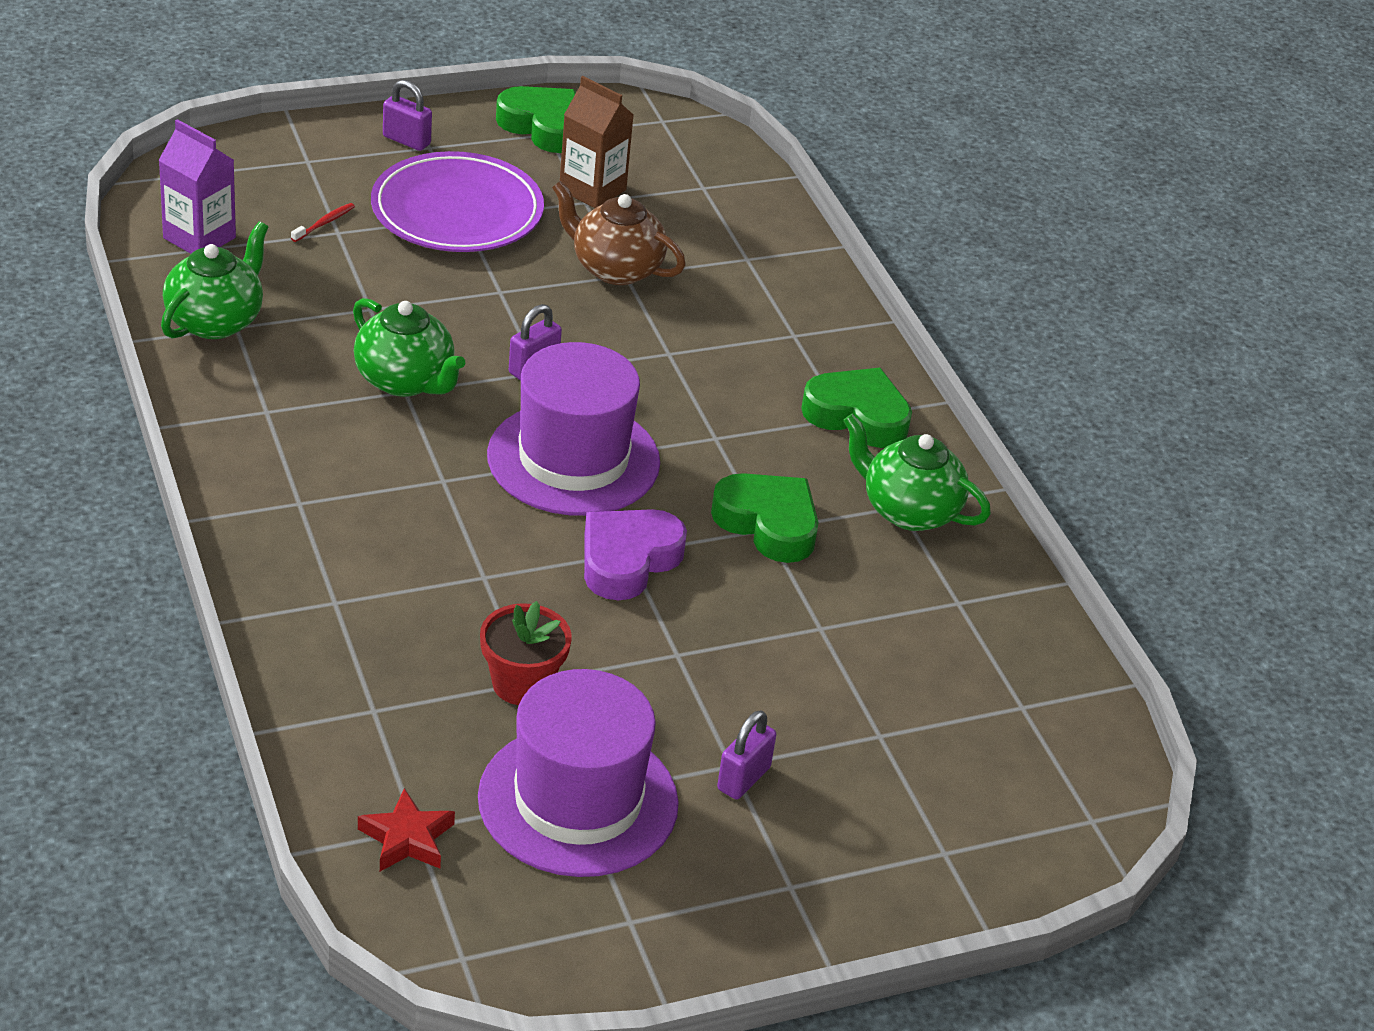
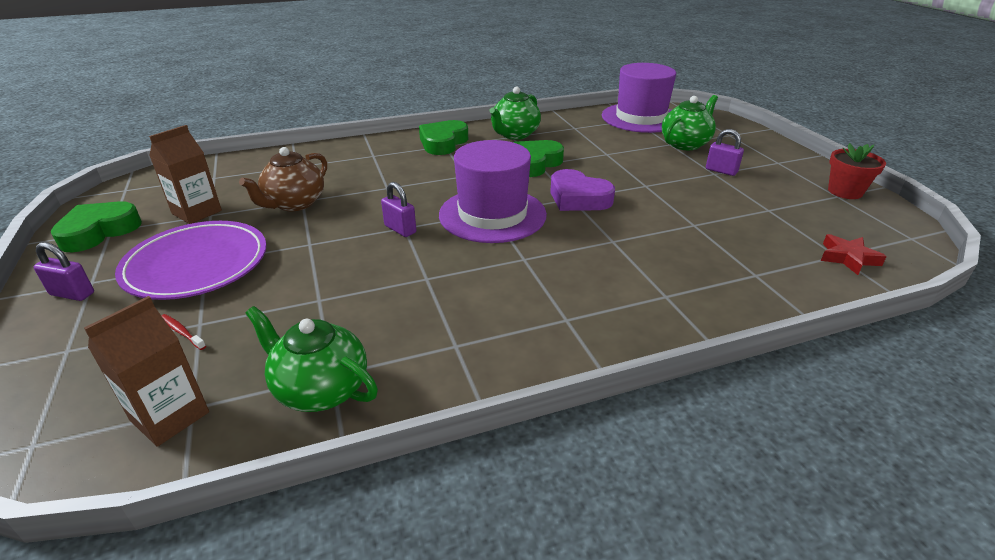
camera: 85 degrees left, 5 degrees down
purple carton [159,119,236,254] -> brown carton [84,296,209,447]
green teapot [353,298,466,397] -> green teapot moved to [662,95,718,150]
purple padlock [383,80,432,151] -> purple padlock turned 75 degrees clockwise [34,242,94,301]
purple hat [478,669,679,877] -> purple hat moved to [602,63,676,133]
red flower pot [480,601,572,705] -> red flower pot moved to [828,143,886,199]

